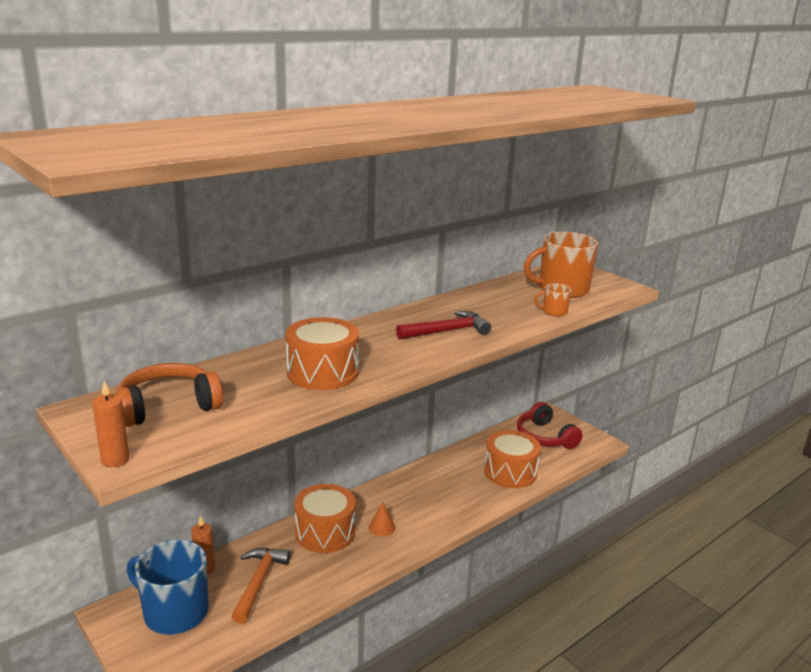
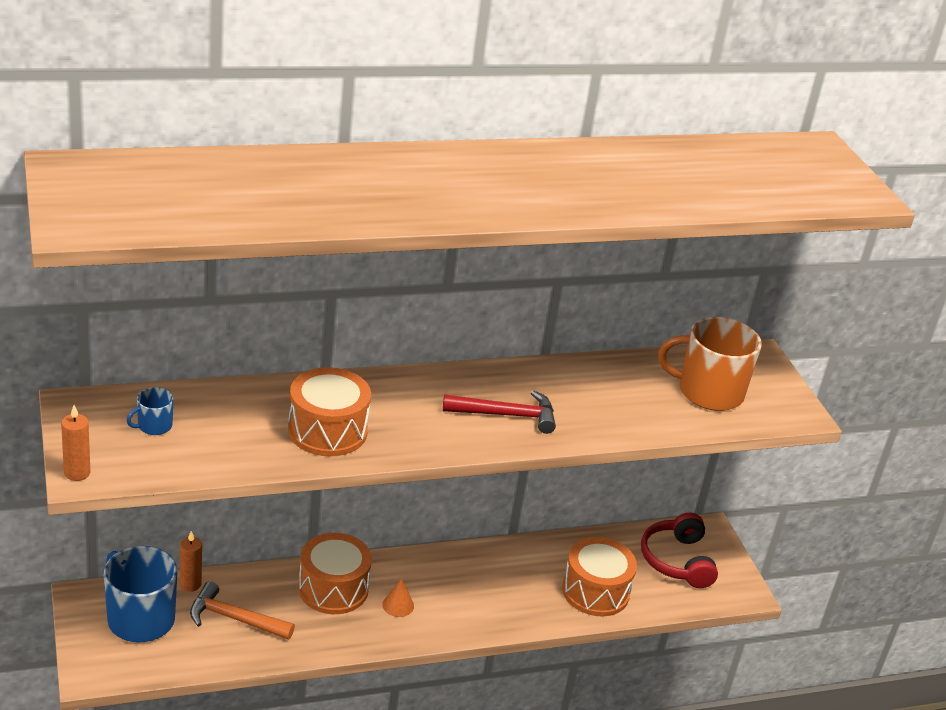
camera: 20 degrees right, 10 degrees up
orange headphones [116,363,223,427] -> blue mug [127,387,174,435]
orange hammer [231,548,291,624] -> orange hammer turned 105 degrees counterclockwise [190,581,295,640]
orange mug [534,283,572,316] -> none

